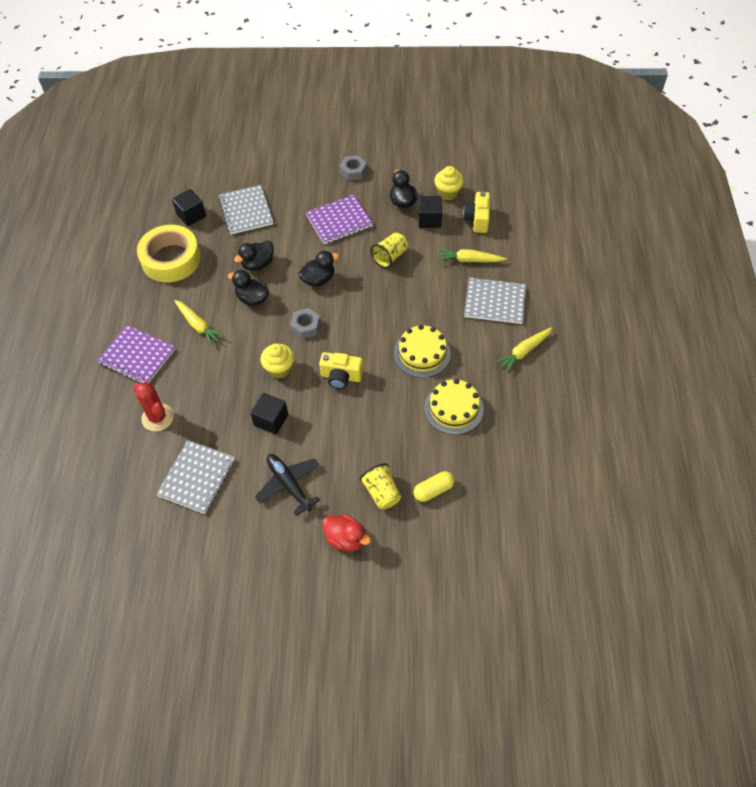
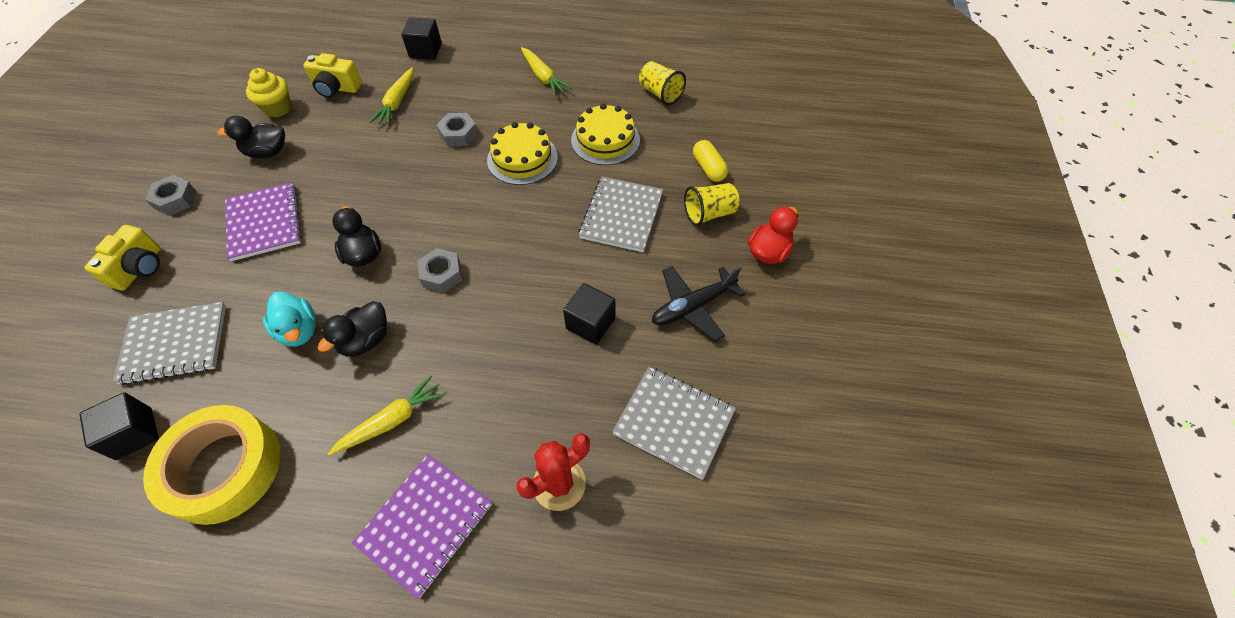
camera: 85 degrees left, 0 degrees up
black duck [234,241,274,271] -> turquoise duck [263,291,316,347]
yellow cupcake [261,344,294,379] -> none
yellow camera [319,352,363,389] -> yellow camera moved to [84,225,161,291]
yellow cup [370,232,408,269] -> yellow cup moved to [639,61,686,105]
black cube [418,196,442,228] -> black cube moved to [401,18,442,60]
grey notebook [464,277,526,324] -> grey notebook moved to [578,177,663,252]
none -> grey nut [437,113,478,147]

